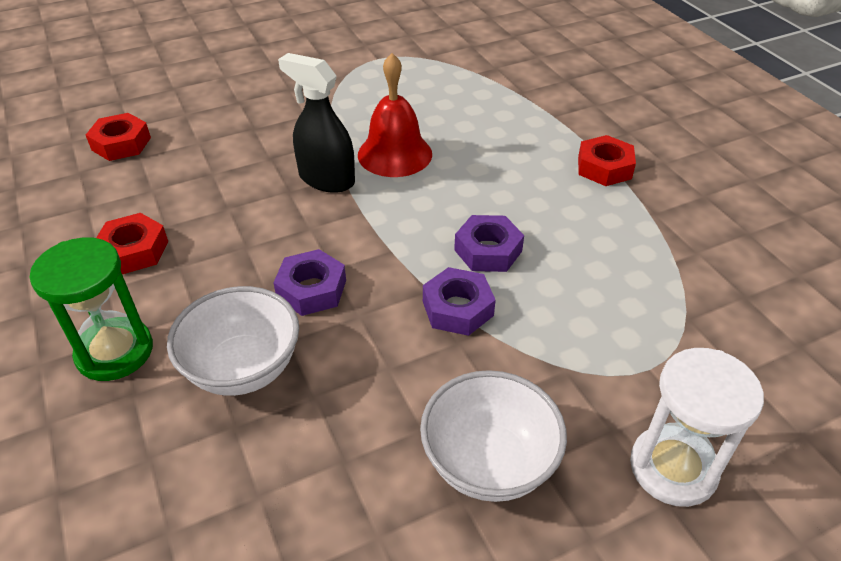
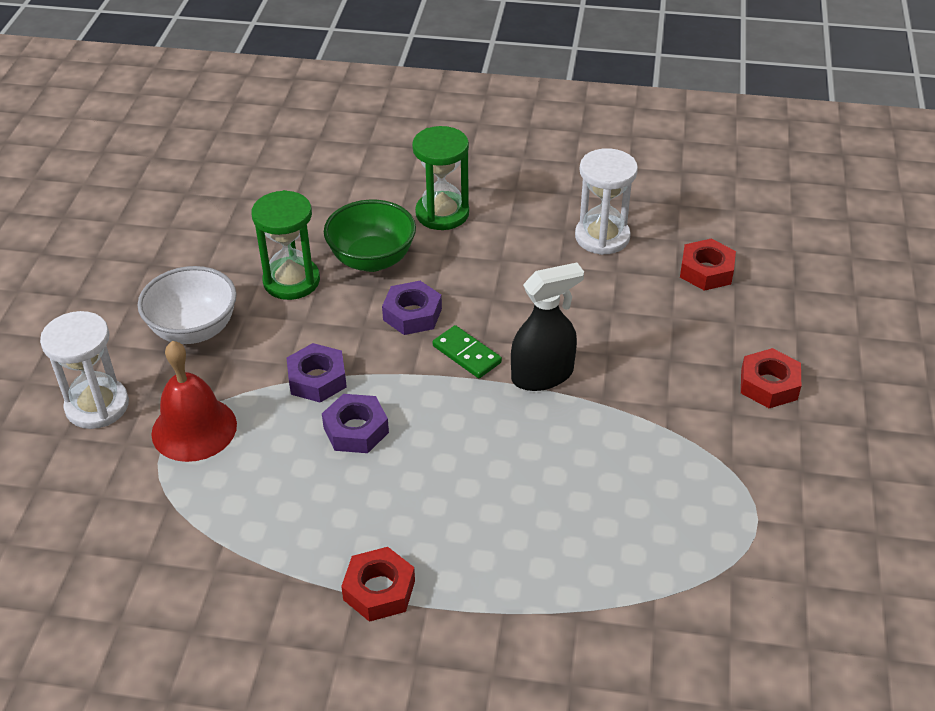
camera: 125 degrees right, 0 degrees up
red nut [96,213,168,274] -> red nut moved to [741,348,801,408]
white bowl [167,286,299,396] -> green bowl [324,200,416,272]
red bell [358,53,432,177] -> red bell moved to [151,341,237,462]
none -> green hourglass [252,190,320,300]
none -> green domino [433,325,502,378]
none -> white hourglass [575,148,638,255]

